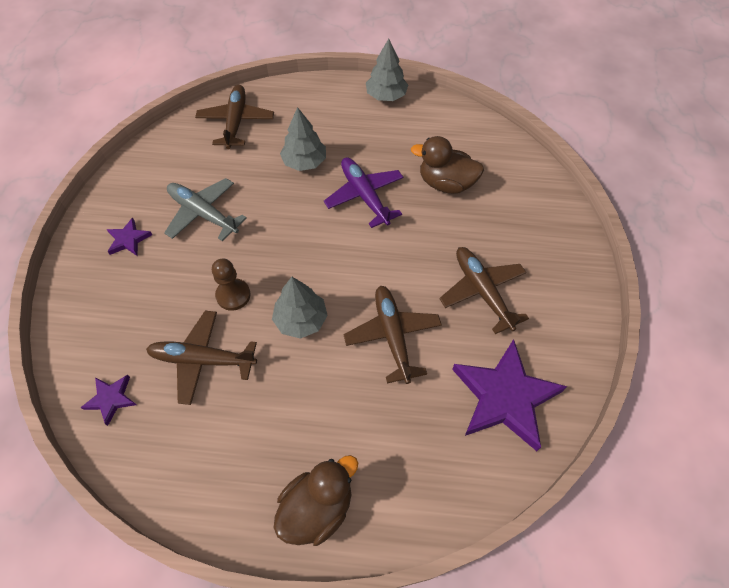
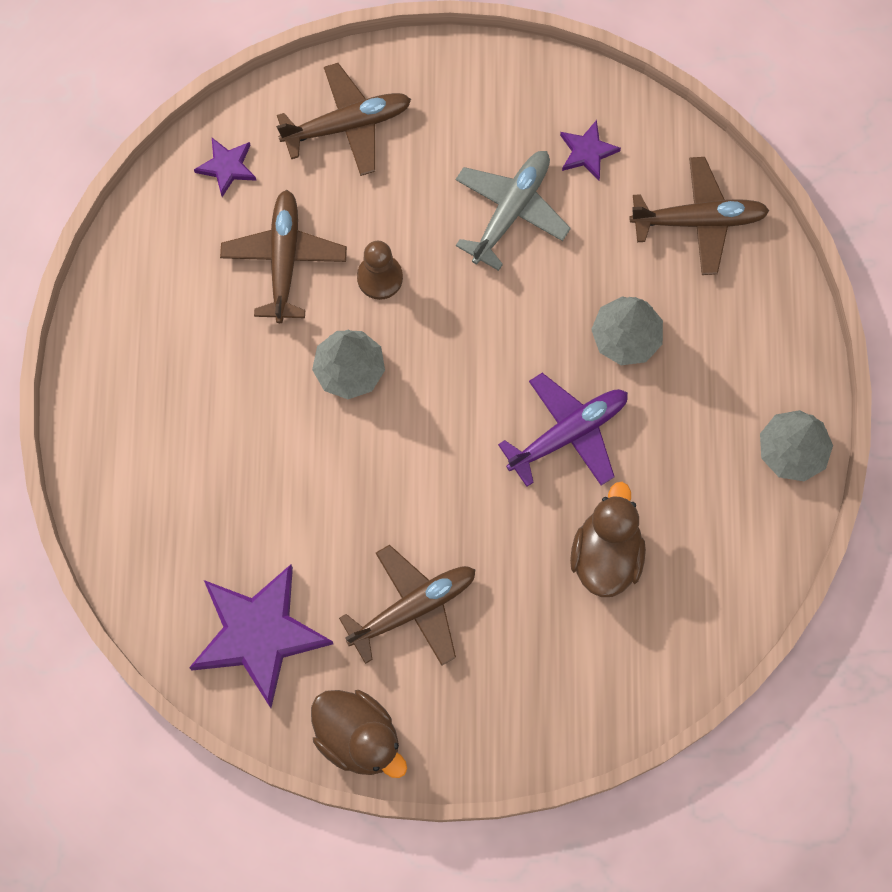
camera: 85 degrees right, 15 degrees up
purple star [107,218,152,256] -> purple star moved to [560,120,621,180]
brown duck [274,455,358,546] -> brown duck moved to [311,690,407,778]
brown plane [343,286,442,384] -> brown plane moved to [276,63,411,176]

